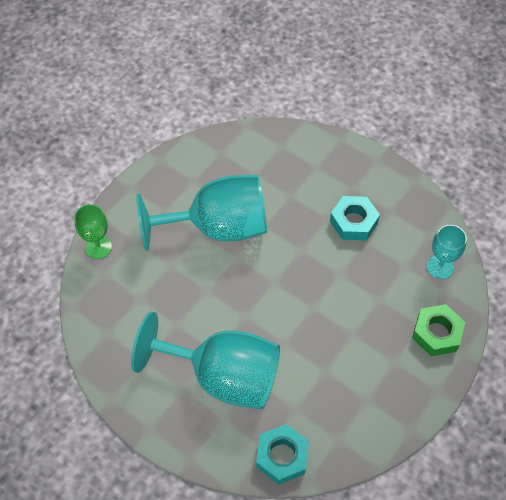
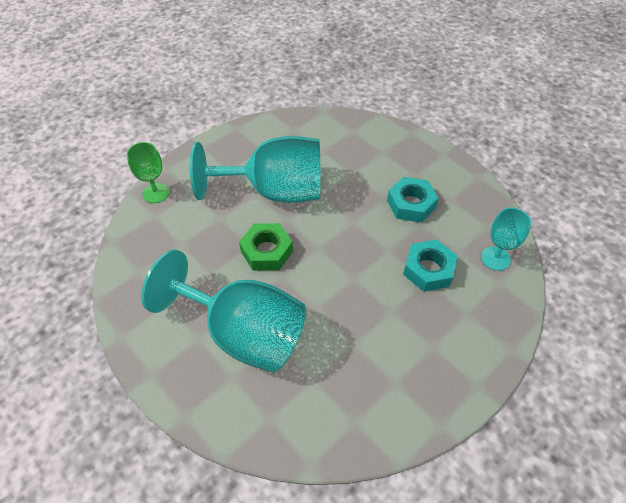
camera: 10 degrees right, 5 degrees down
turquoise nut [256,424,309,485] -> turquoise nut moved to [403,239,458,292]
green nut [412,304,465,356] -> green nut moved to [239,223,293,271]

